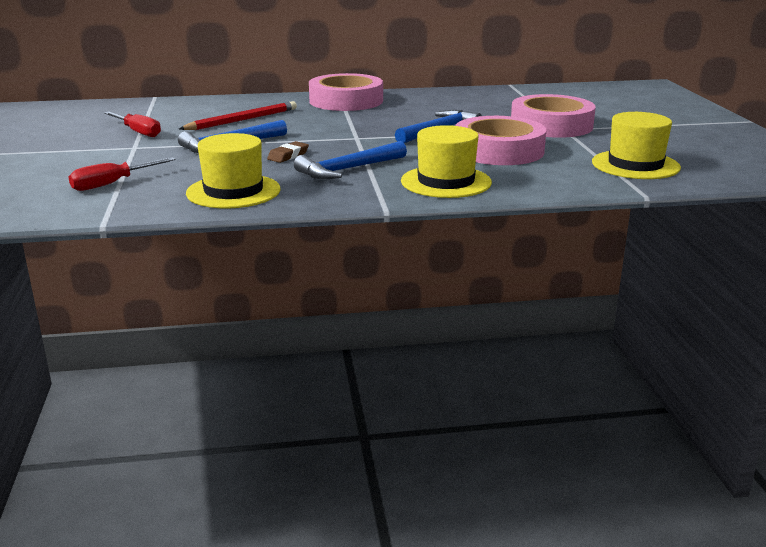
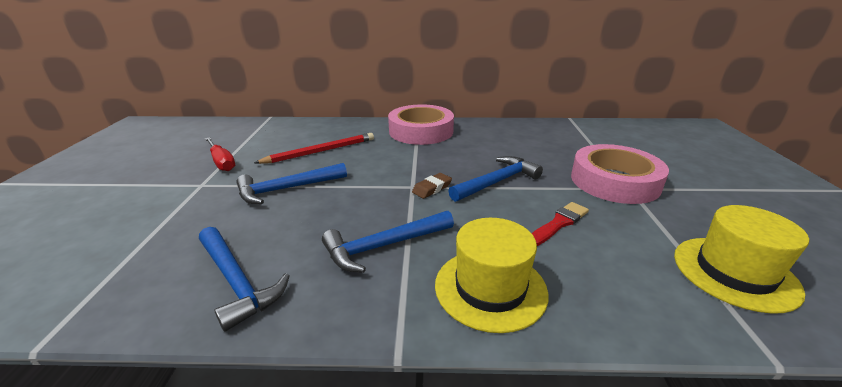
camera: 10 degrees right, 5 degrees up
red screwdriver [69,157,175,191] -> none
yellow hat [186,133,281,208] -> blue hammer [199,227,289,332]
brown eraser [267,141,309,163] -> brown eraser moved to [412,173,452,199]
pink tape [455,116,546,165] -> red brush [532,202,589,246]

